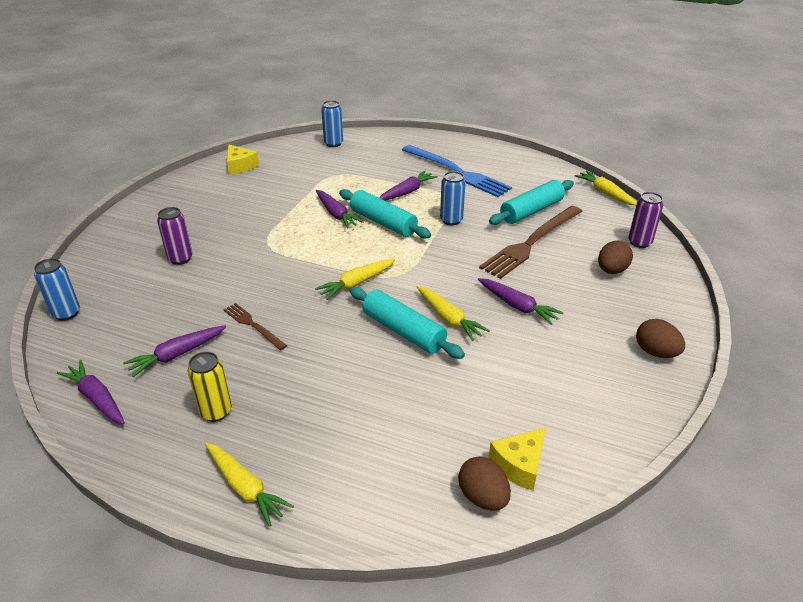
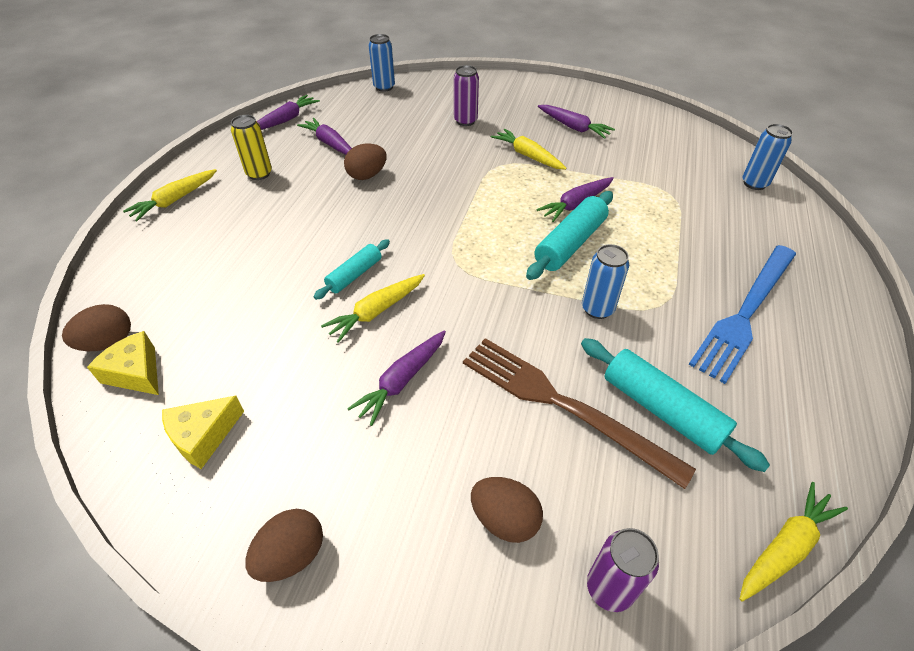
camera: 85 degrees right, 10 degrees up
brown fork [224,303,287,351] -> brown egg [344,143,386,180]
yellow cheese [227,145,259,175] -> yellow cheese moved to [162,396,244,469]
yellow carrot [315,259,395,300] -> yellow carrot moved to [491,129,567,170]
turquoise rolling pin [349,287,465,359] -> turquoise rolling pin [314,239,390,300], size x0.62
purple carrot [379,171,438,201] -> purple carrot moved to [538,105,615,139]

